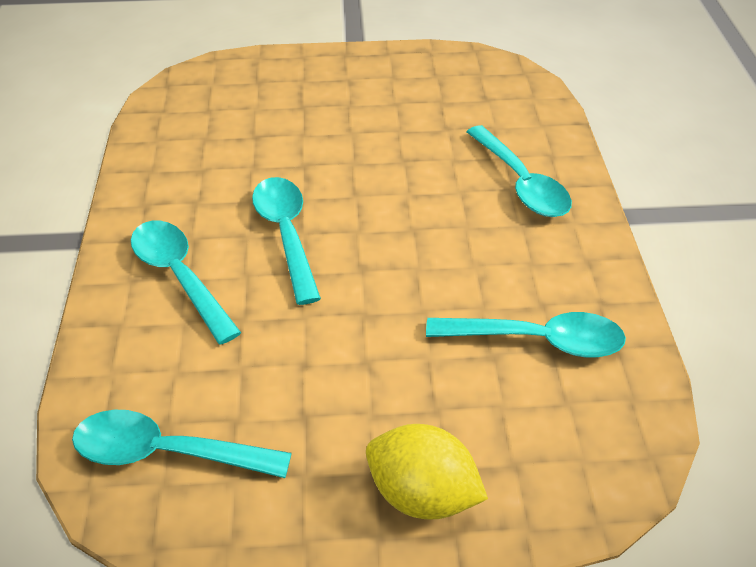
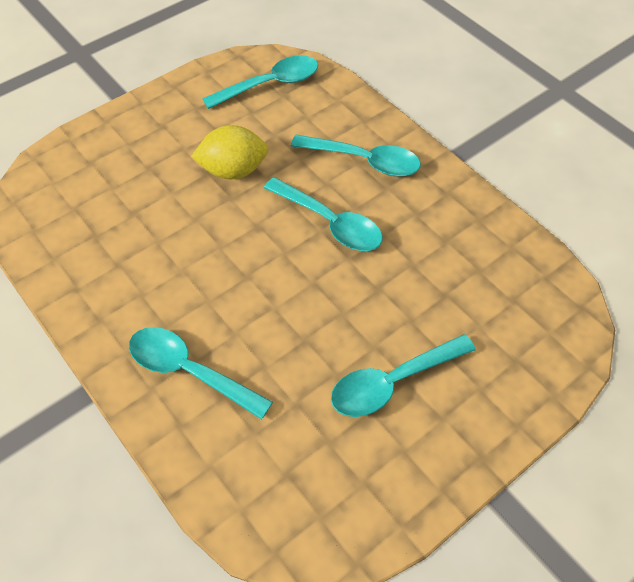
camera: 145 degrees right, 10 degrees up
yellow lemon [366,424,488,520] -> yellow lemon moved to [191,125,269,179]
turquoise spoon [426,312,626,357] -> turquoise spoon moved to [331,334,476,417]

